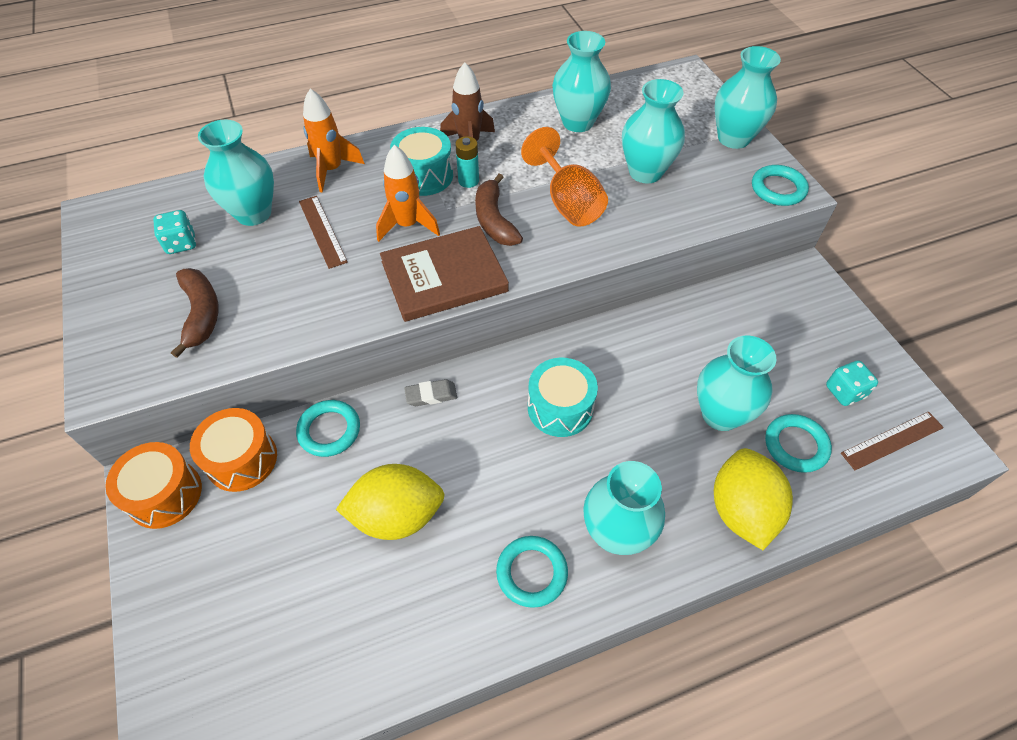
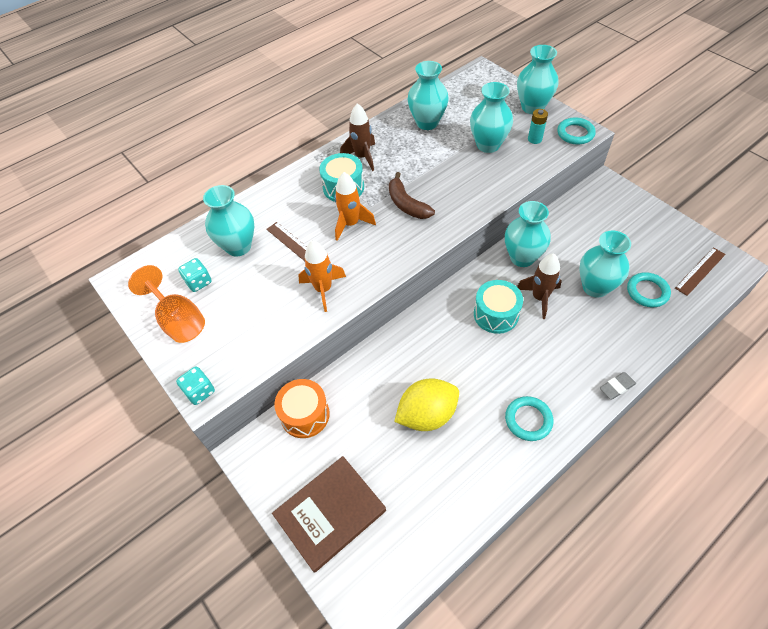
camera: 15 degrees left, 0 degrees up
orange drum [105,442,202,529] -> none
brown banana [171,268,218,358] -> none
turquoise ring [296,400,360,457] -> none
orange rocket [303,89,365,193] -> orange rocket moved to [298,240,346,312]
brown book [380,226,509,322] -> brown book moved to [272,456,386,573]
grey eraser [404,379,457,406] -> grey eraser moved to [600,372,636,399]
turquoise battery [455,136,479,188] -> turquoise battery moved to [528,109,548,144]
orange goblet [521,127,608,227] -> orange goblet moved to [128,265,205,343]
turquoise vase [583,461,665,555] -> turquoise vase moved to [505,201,551,267]
yellow lemon [714,448,793,550] -> none
turquoise dice [826,360,878,406] -> turquoise dice moved to [176,367,215,405]
none -> brown rocket [517,253,562,319]

